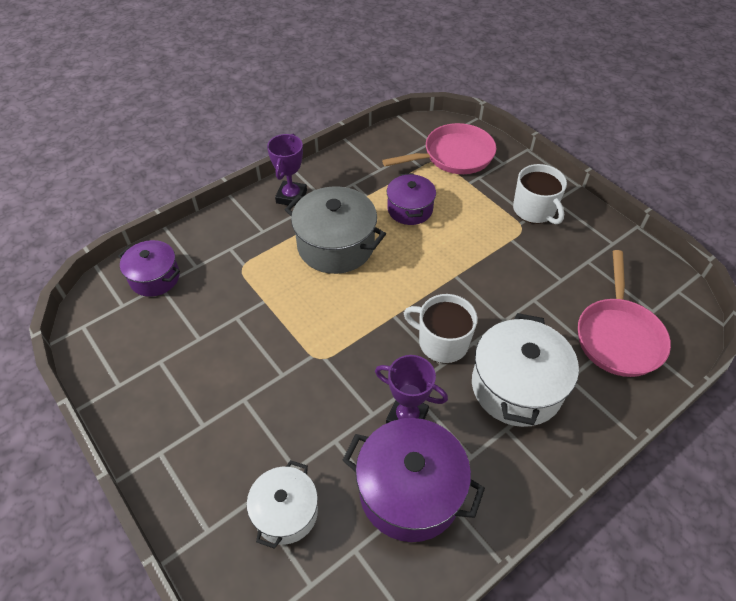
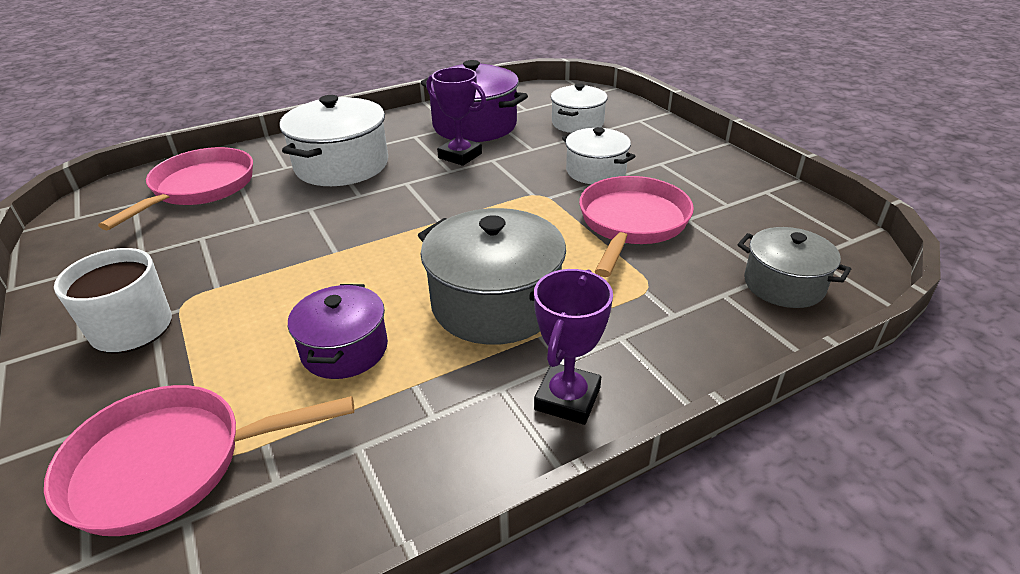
camera: 170 degrees left, 15 degrees down
purple pot [118,240,180,297] -> grey pot [737,227,851,308]
white mug [404,294,477,363] -> none
none -> white pot [562,127,636,184]
none -> pink pan [579,176,694,277]

